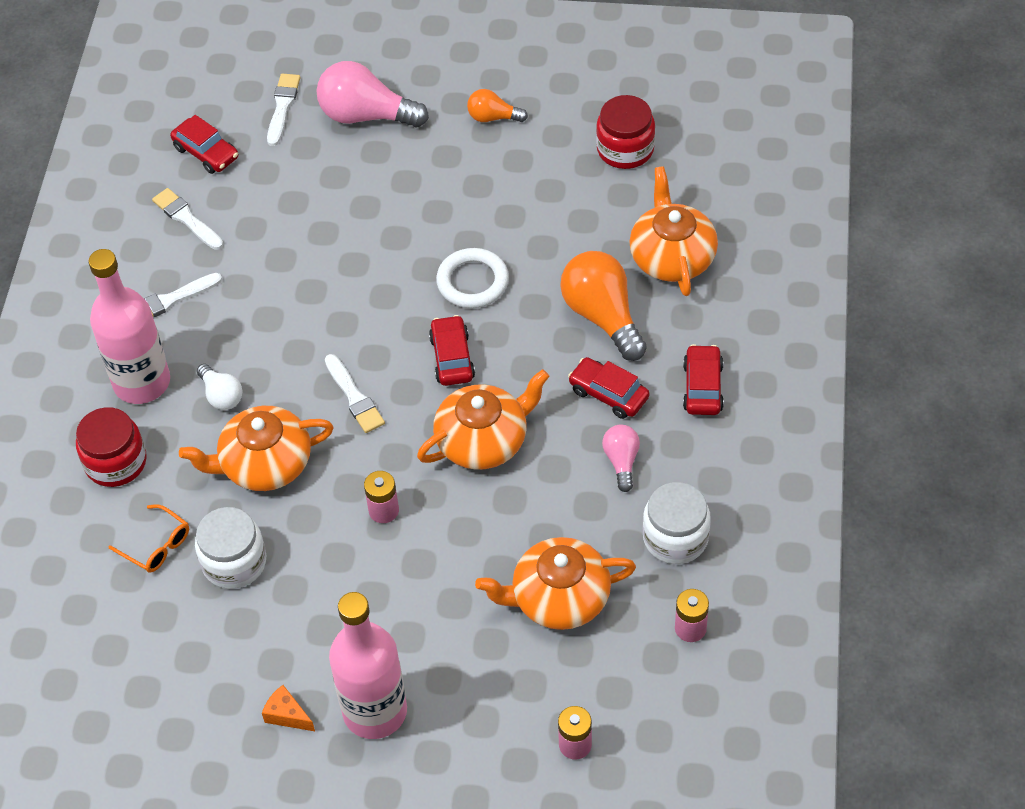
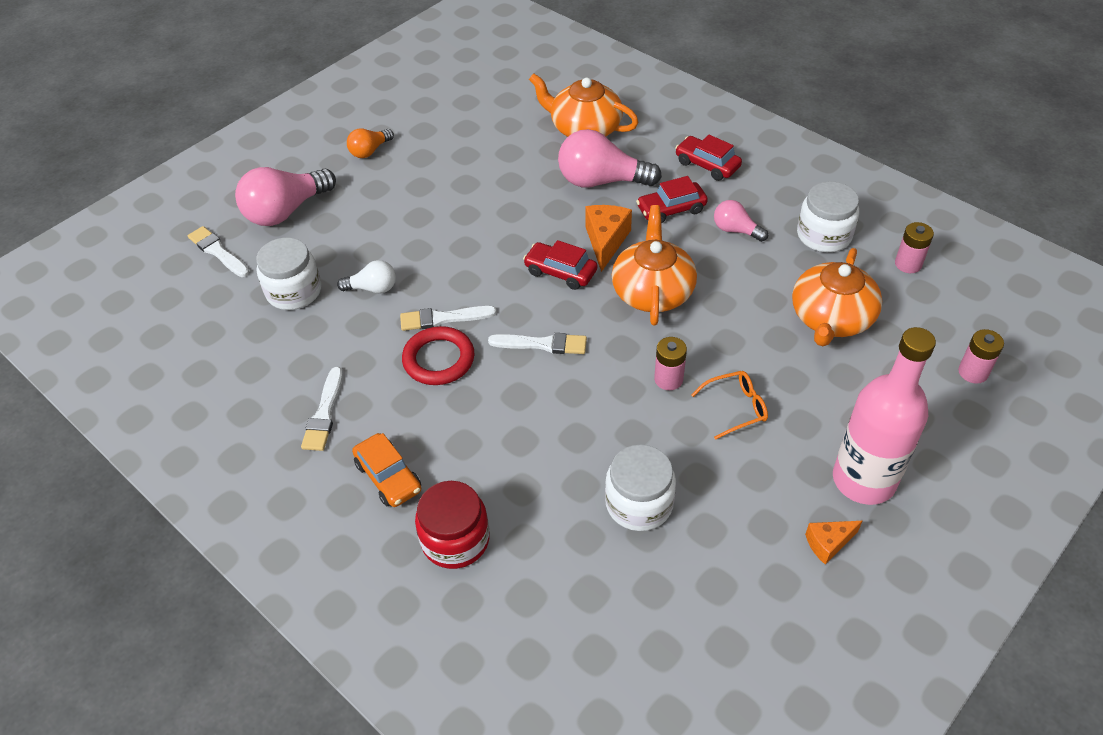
camera: 55 degrees left, 5 degrees down
pink bottle [88,249,170,404] -> orange car [352,433,421,507]
orange glasses [109,504,189,573] -> orange glasses moved to [691,371,768,440]
white brush [152,188,223,250] -> white brush moved to [400,306,497,331]
red car [170,115,238,174] -> none
orange teapot [179,406,334,491] -> none
white light bulb [197,364,242,410] -> white light bulb moved to [337,260,396,293]
white ring [436,248,509,308] -> none
orange light bulb [560,251,647,361] -> pink light bulb [558,129,662,188]
red jar [596,95,655,169] -> none
none -> white jar [256,238,321,310]
none -> red ring [402,326,474,385]
none -> orange cheese [585,205,632,272]

